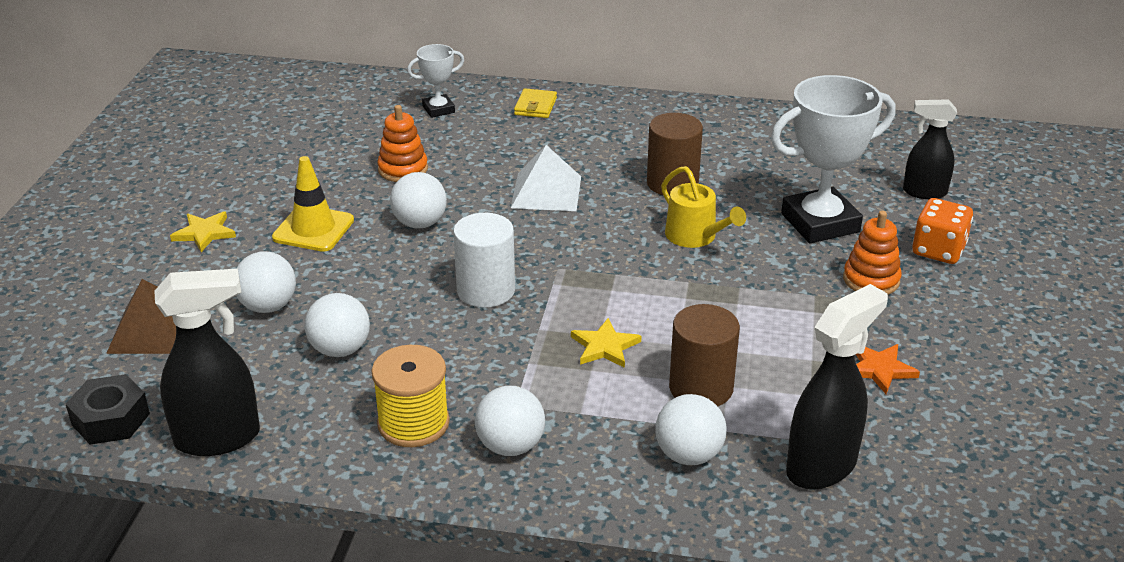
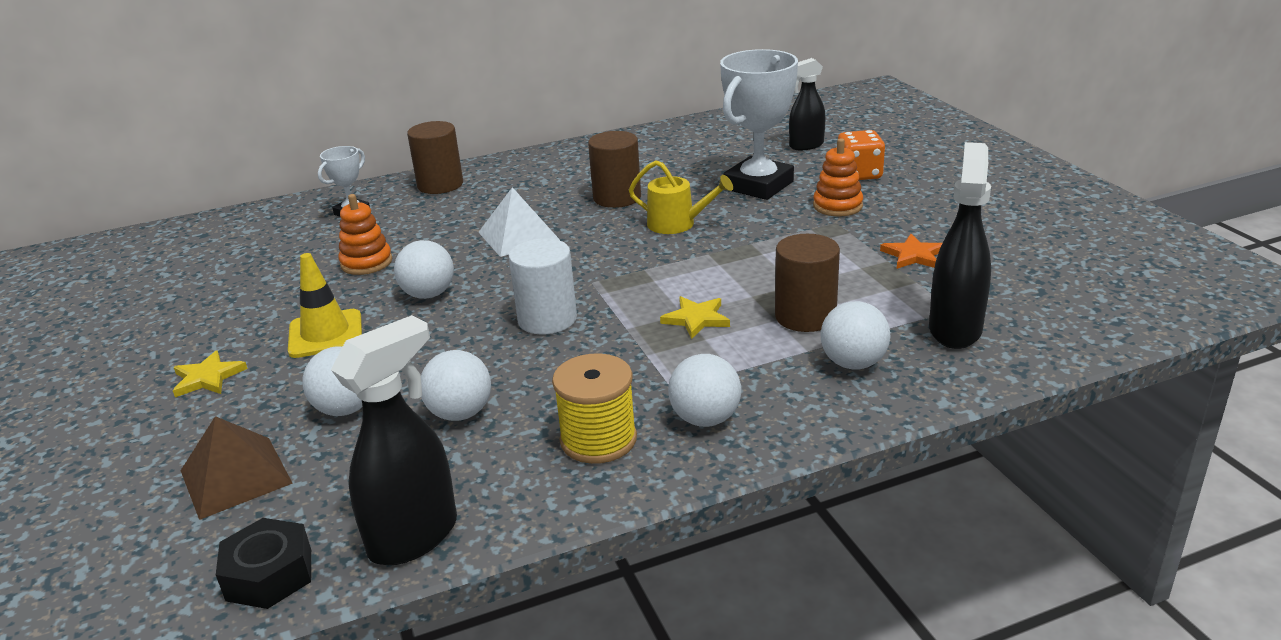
camera: 30 degrees left, 5 degrees down
yellow wallet [514,88,557,118] -> brown cylinder [407,121,463,194]

